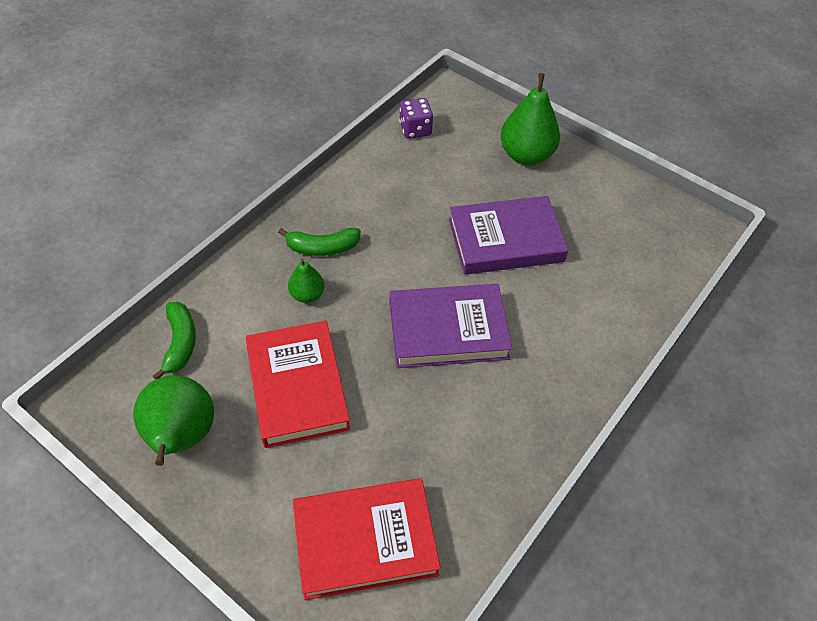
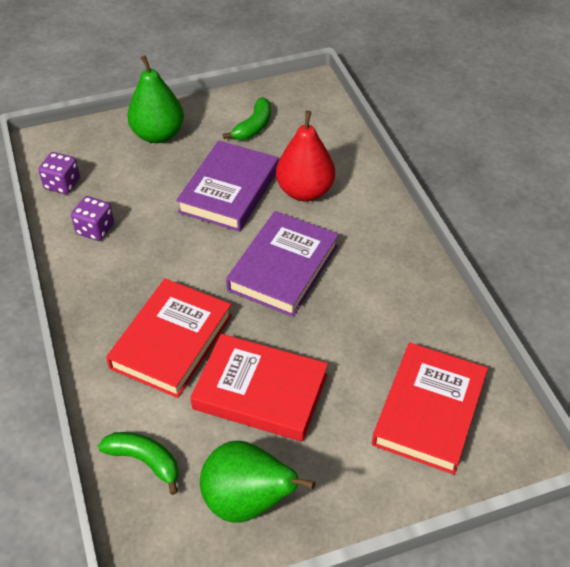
camera: 55 degrees left, 5 degrees down
green banana [278,228,361,256] -> green banana moved to [223,97,271,140]
green pear [288,259,324,303] -> red book [106,279,232,398]
none -> purple dice [71,196,114,241]
none -> red pear [276,111,335,201]

